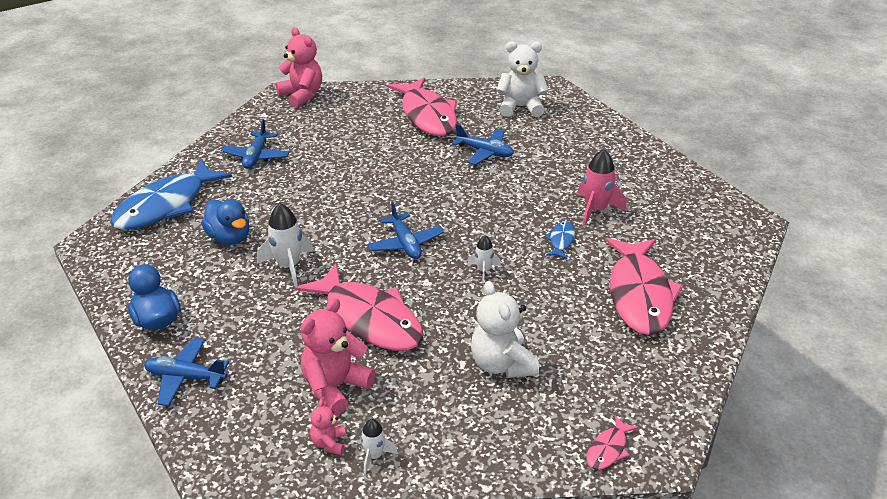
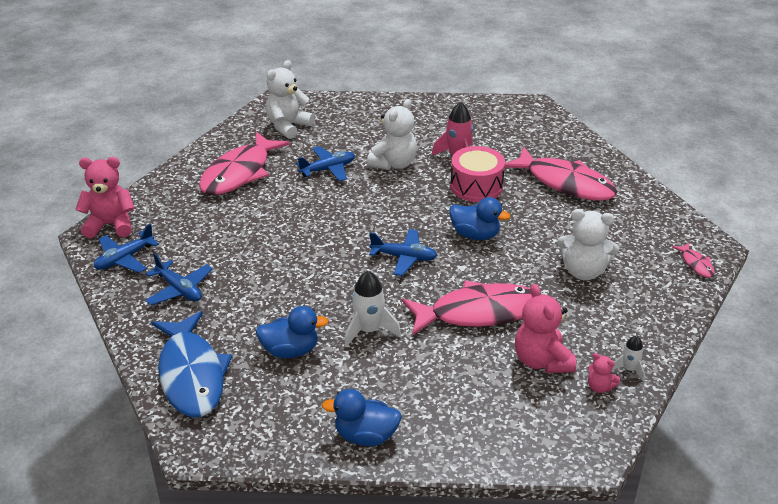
camera: 55 degrees left, 0 degrees up
blue plane [144,338,229,406] -> blue plane moved to [94,224,159,273]
pink fish [388,78,457,136] -> pink fish turned 105 degrees clockwise [199,132,290,195]
white rocket [467,235,501,283] -> blue duck [449,197,510,240]
blue fish [545,221,575,259] -> pink drum [450,146,505,202]
none -> white teddy bear [367,99,417,170]

